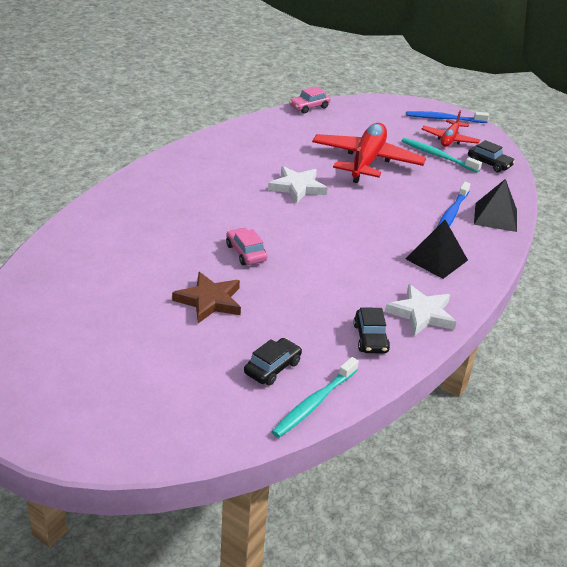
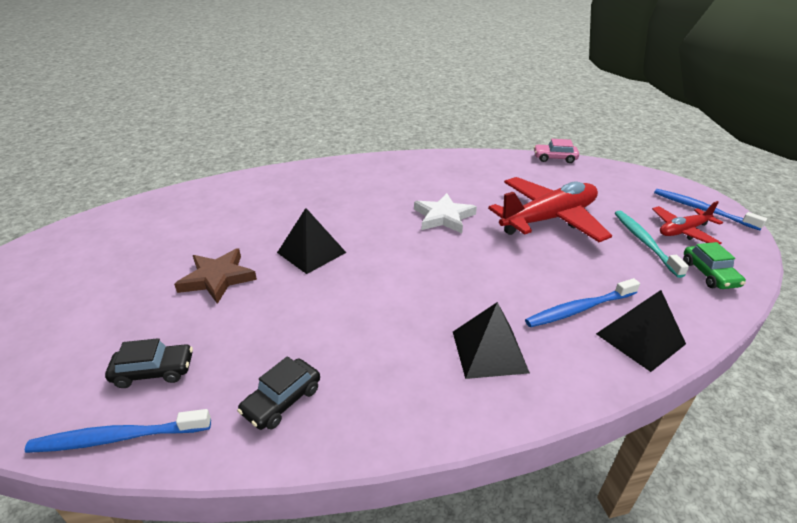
camera: 45 degrees right, 0 degrees up
pink car [226,228,267,265] -> black pyramid [277,208,346,274]
turquoise toothbrush [272,357,359,438] -> blue toothbrush [25,409,211,453]
white star [385,284,456,336] -> none
black car [468,140,515,172] -> green car [683,242,746,289]

